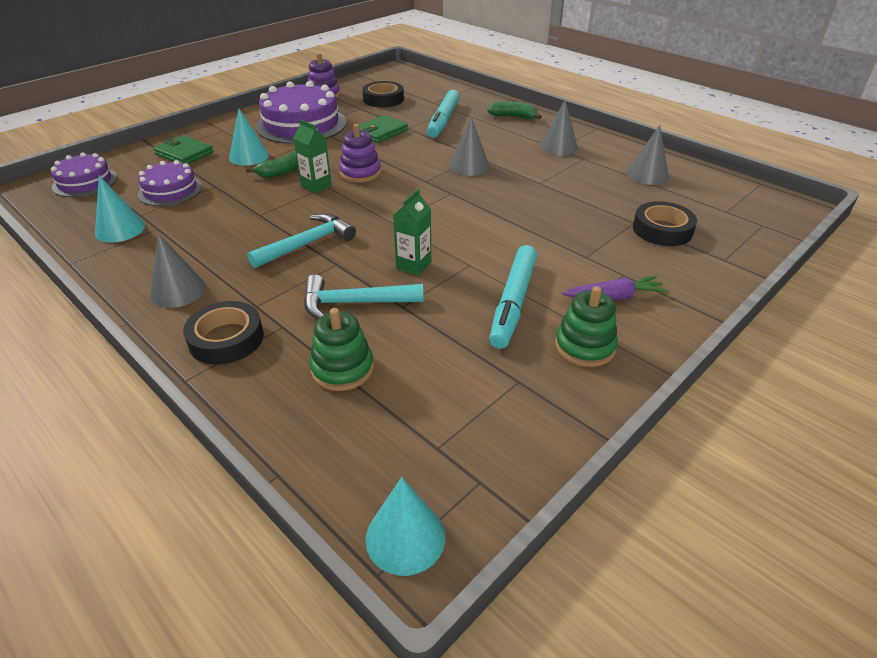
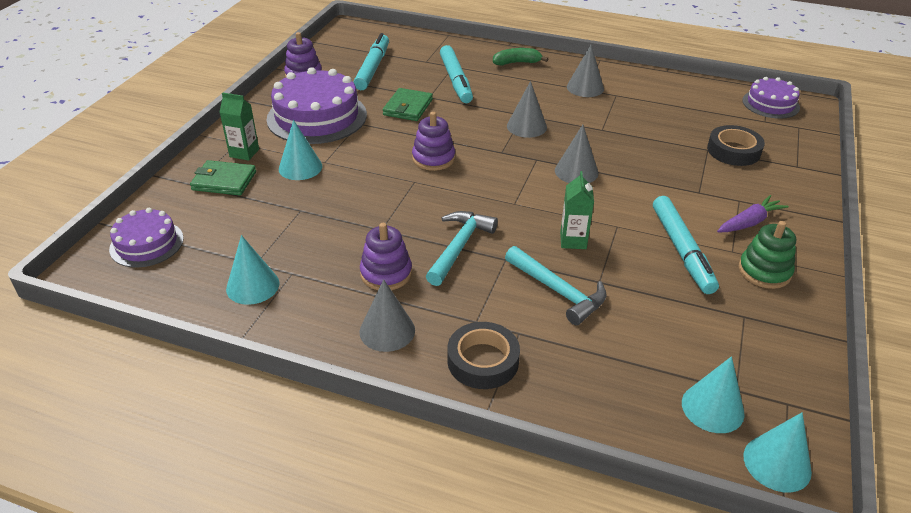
camera: 25 degrees left, 0 degrees up
purple cake [138,160,202,206] -> purple cake moved to [742,77,800,119]
green banana [246,151,298,178] -> none
green carton [293,119,332,194] -> green carton moved to [219,92,259,161]
turquoise hammer [304,275,424,319] -> turquoise hammer turned 105 degrees counterclockwise [505,246,606,325]
green stacking toy [309,308,374,391] -> none
black tape [362,81,404,107] -> turquoise marker [354,33,389,90]
grey cone [627,125,669,185] -> grey cone moved to [555,125,598,183]
none -> purple stacking toy [360,223,412,290]
none -> turquoise cone [682,356,745,433]

